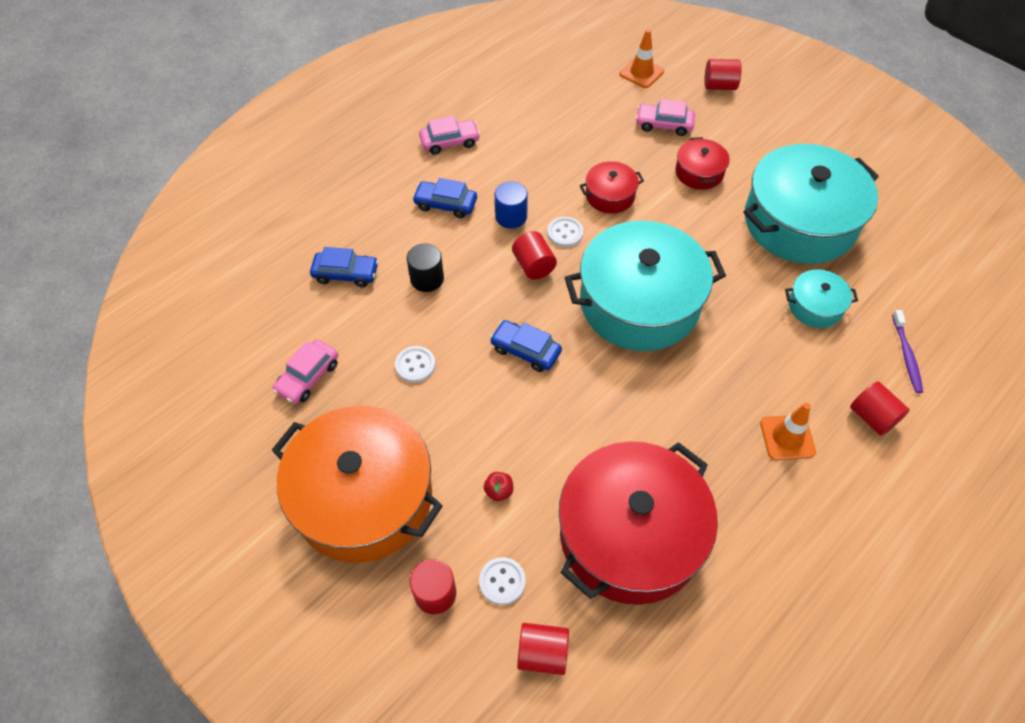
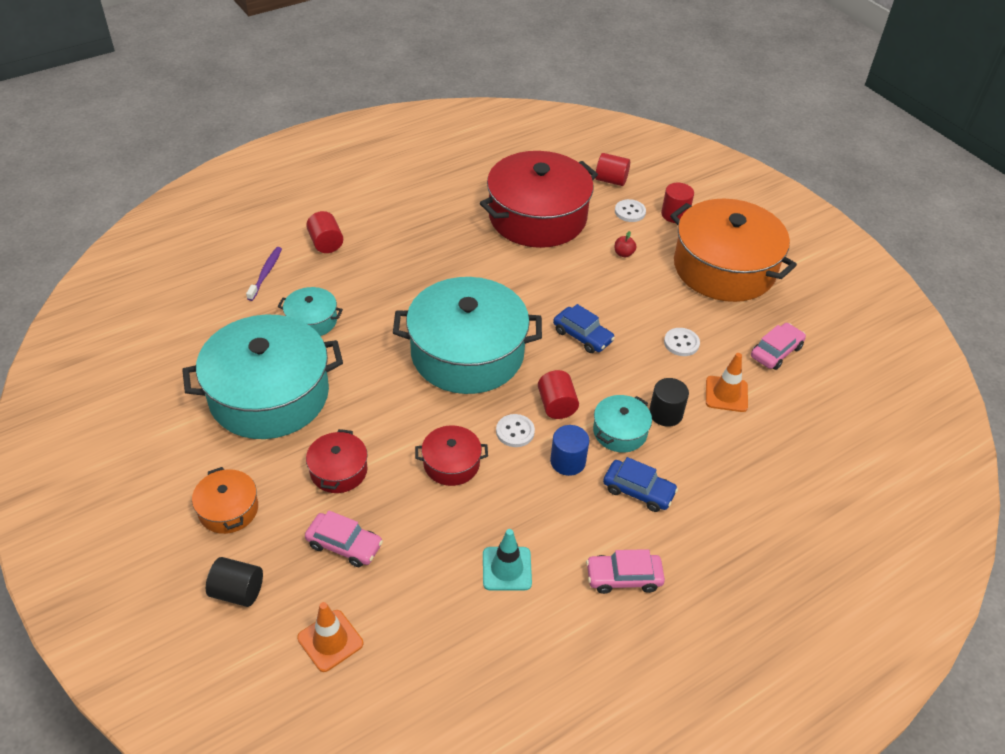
camera: 170 degrees left, 10 degrees down
blue car [310,247,379,287] -> none
red cylinder [704,59,741,90] -> black cylinder [206,557,263,607]
orange traffic cone [760,403,816,460] -> orange traffic cone moved to [706,353,748,412]
none -> orange pot [192,467,258,534]
none -> turquoise traffic cone [483,529,532,591]
none -> turquoise pot [593,395,652,453]

